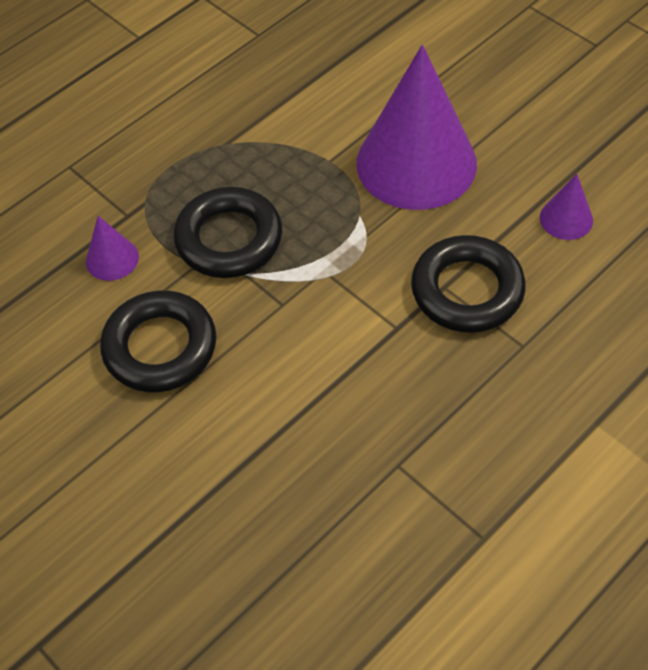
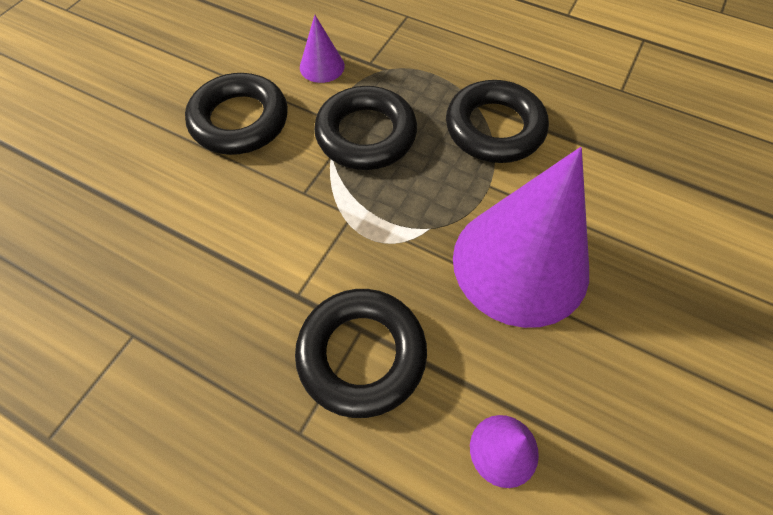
camera: 70 degrees right, 5 degrees up
none -> black ring [446,80,549,163]

